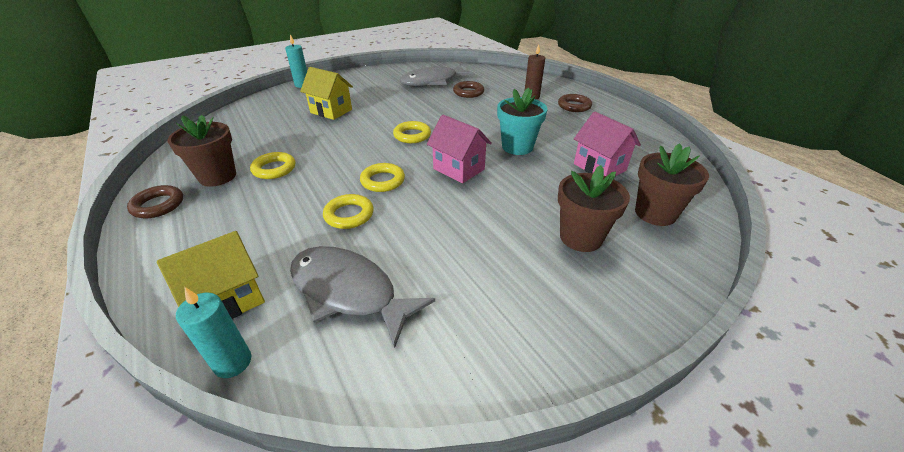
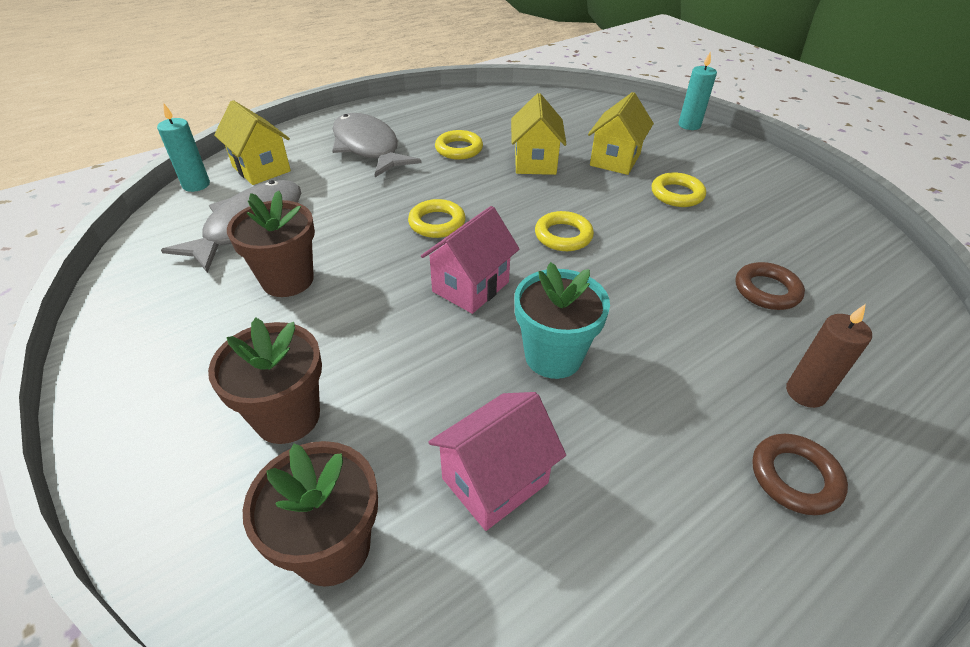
camera: 85 degrees right, 5 degrees up
brown ring [127,185,183,218] -> none
brown flower pot [167,115,236,187] -> brown flower pot moved to [227,190,315,297]
yellow ring [323,194,374,229] -> yellow ring moved to [652,172,706,207]
grey fish [400,65,475,86] -> grey fish moved to [332,113,422,177]
none -> yellow house [511,93,567,175]

